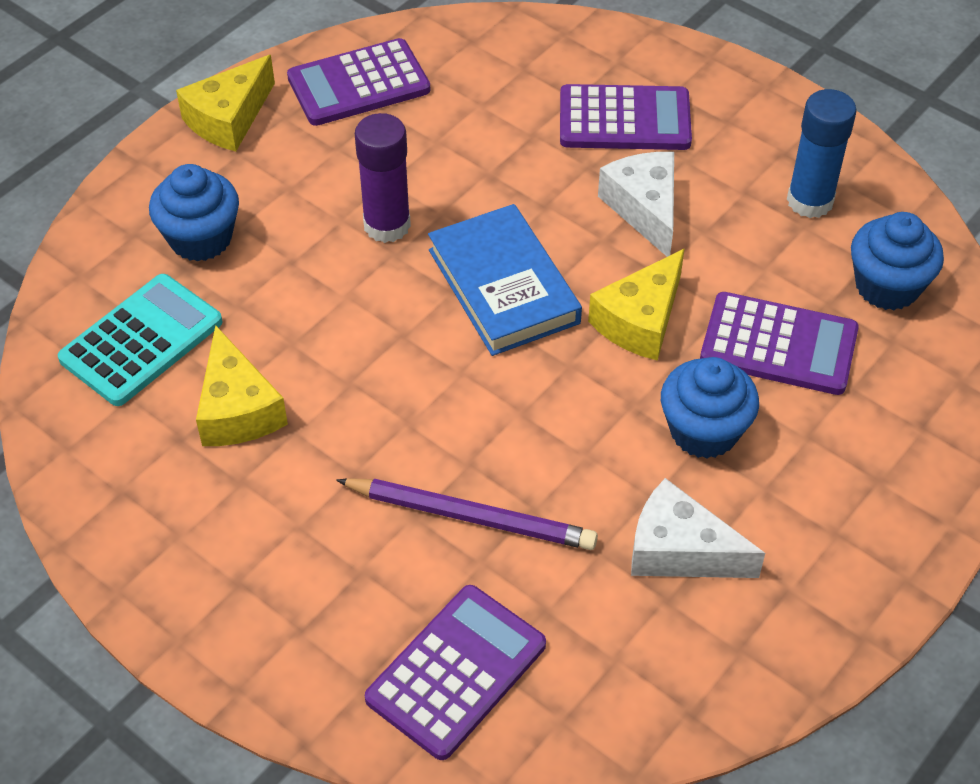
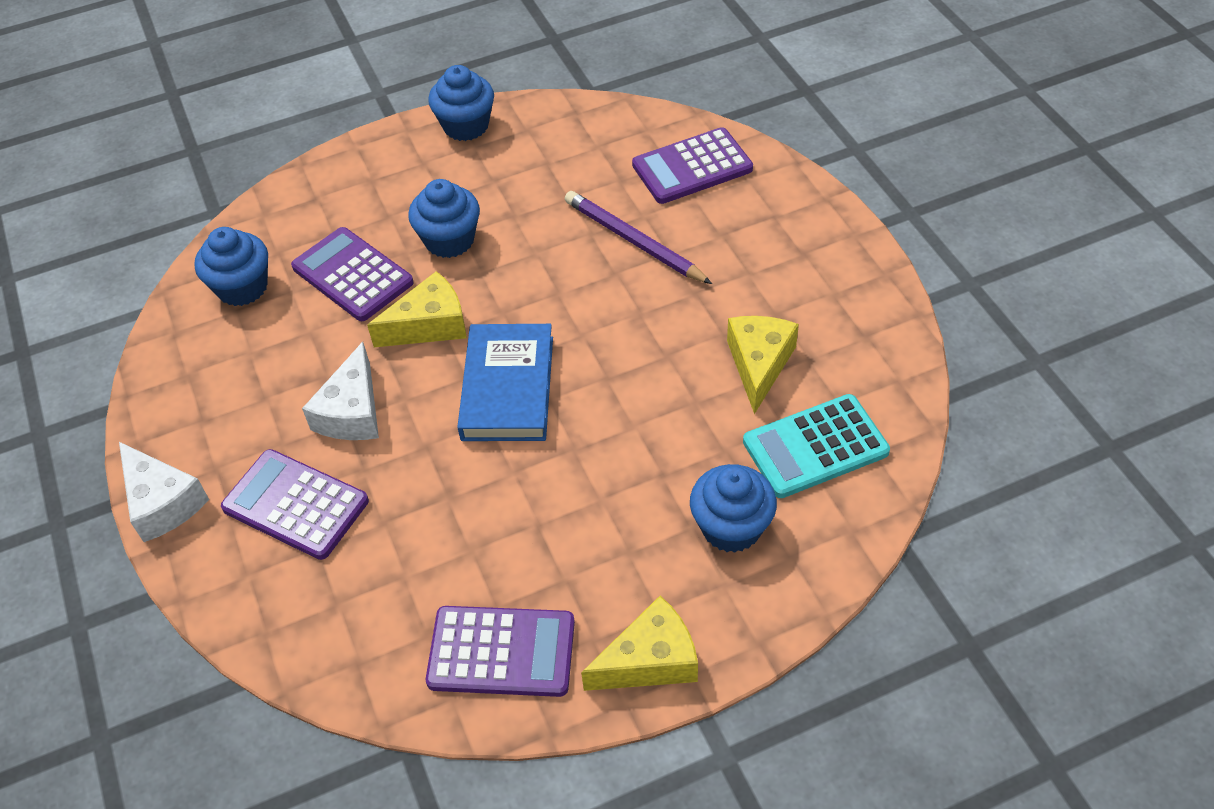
camera: 150 degrees left, 0 degrees up
purple glue stick [355,113,411,243] -> none
white cheese [631,478,765,578] -> white cheese moved to [119,442,209,542]
blue glue stick [787,89,857,218] -> none
none -> blue cupcake [428,65,494,141]

